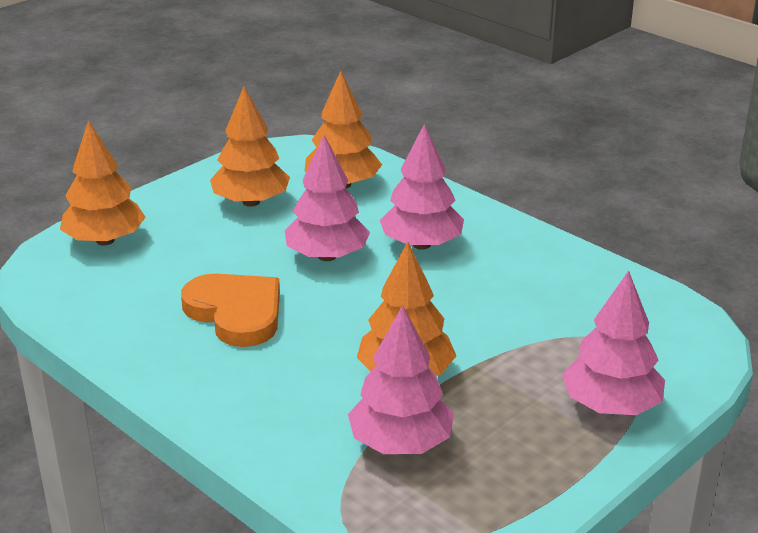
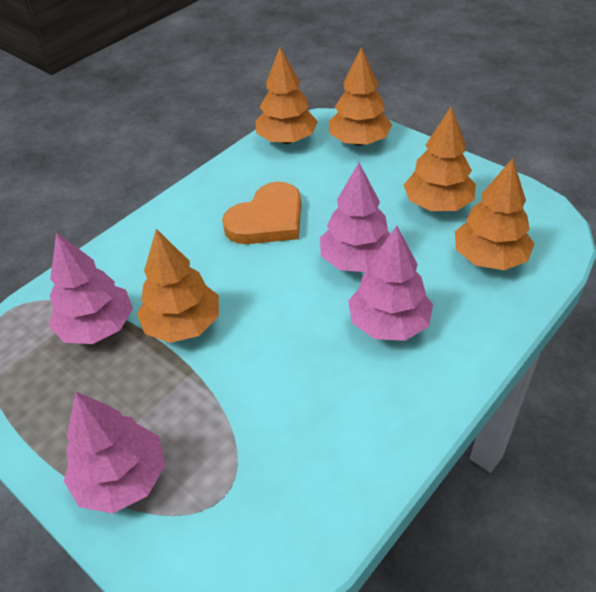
camera: 90 degrees right, 15 degrees up
none -> orange tree [256,47,318,144]

